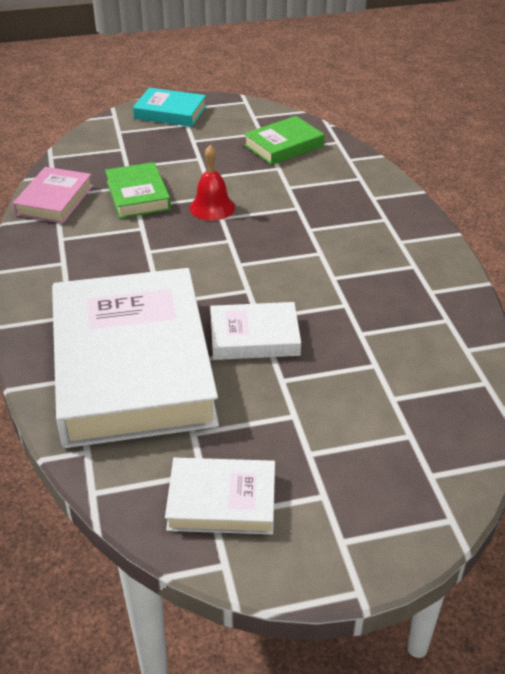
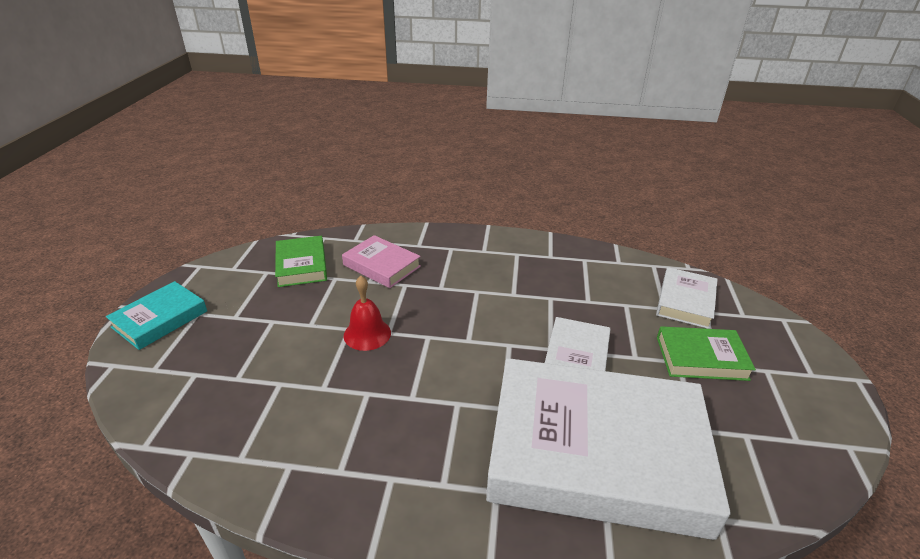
camera: 70 degrees left, 5 degrees down
pink book [13,167,93,224] -> pink book moved to [342,235,421,288]
green book [105,162,171,219] -> green book moved to [657,326,756,381]
white book [165,458,275,534] -> white book moved to [656,267,718,329]

